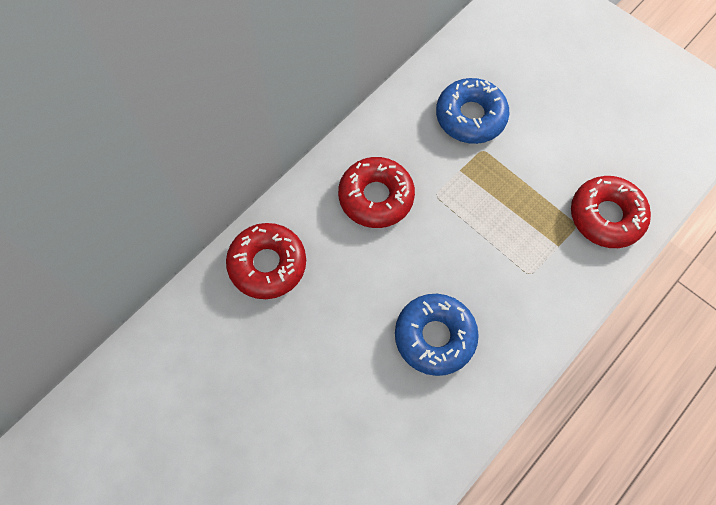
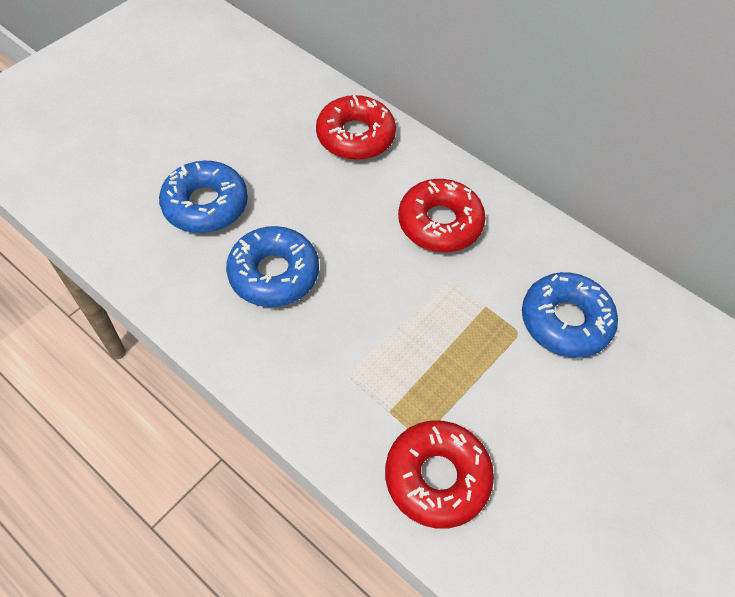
camera: 85 degrees right, 10 degrees down
none -> blue donut [159,161,248,233]

